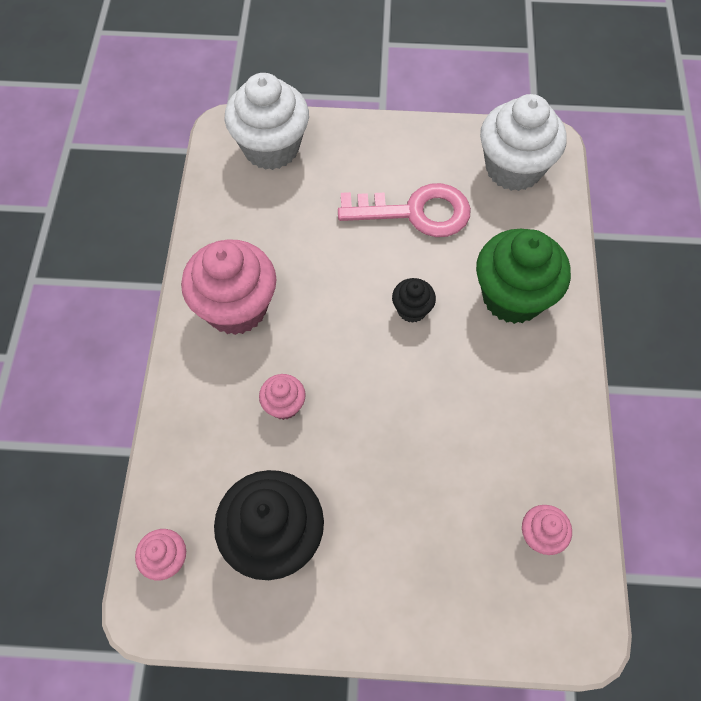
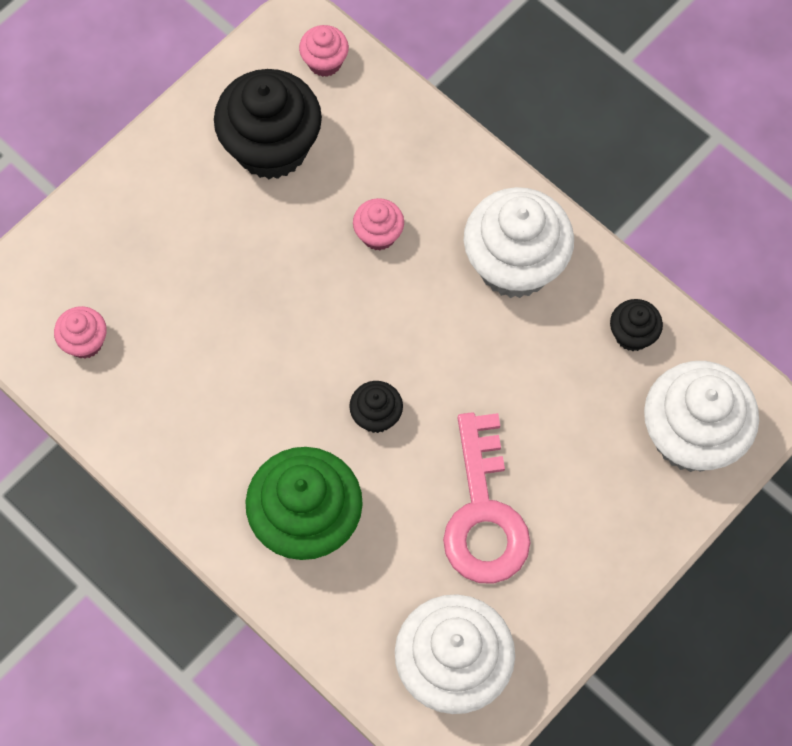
camera: 130 degrees right, 5 degrees up
pink cupcake [181,239,276,335] -> white cupcake [464,187,574,298]
pink key [338,183,471,237] -> pink key turned 45 degrees counterclockwise [443,412,531,584]
none -> black cupcake [610,299,663,351]

